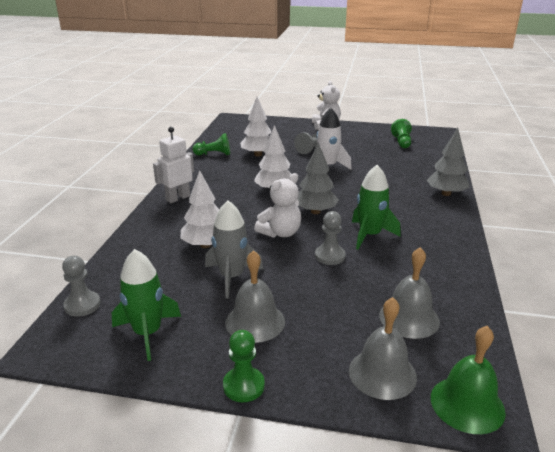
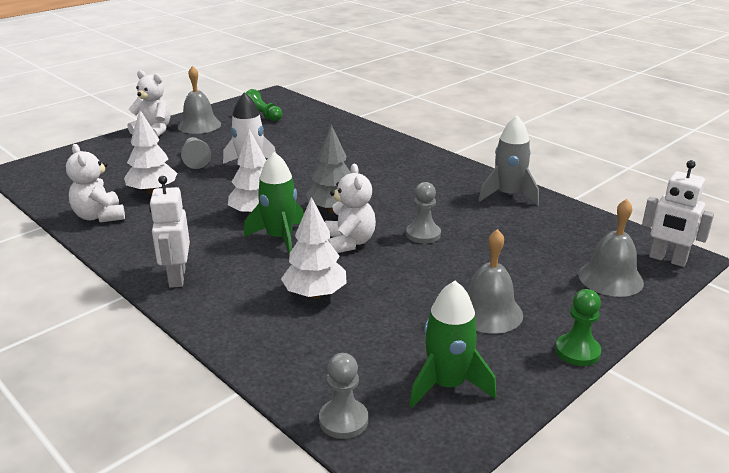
camera: 55 degrees left, 0 degrees up
green pawn [192,133,230,156] -> white teddy bear [66,144,125,223]
grey rocket [205,200,263,298] -> grey rocket moved to [478,116,539,206]
green rocket [352,165,401,250] -> green rocket moved to [244,152,304,254]
grey bell [379,247,440,339] -> grey bell moved to [178,66,221,134]
grey tree [427,128,470,196] -> none
green bell [431,326,506,434] -> white robot [642,160,714,267]

